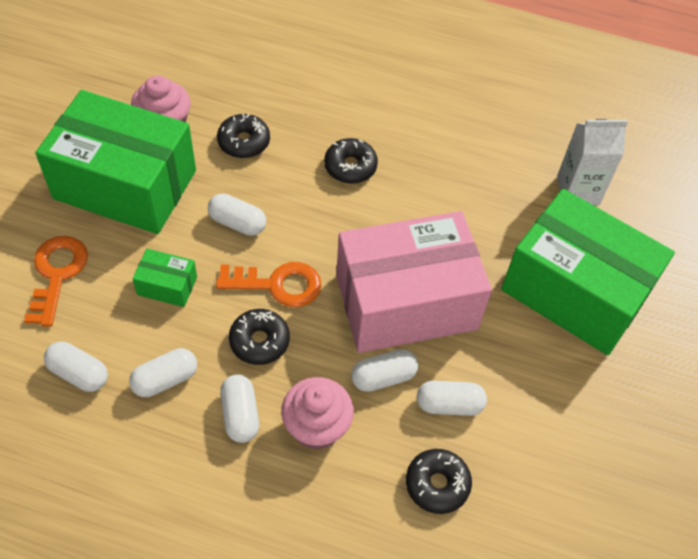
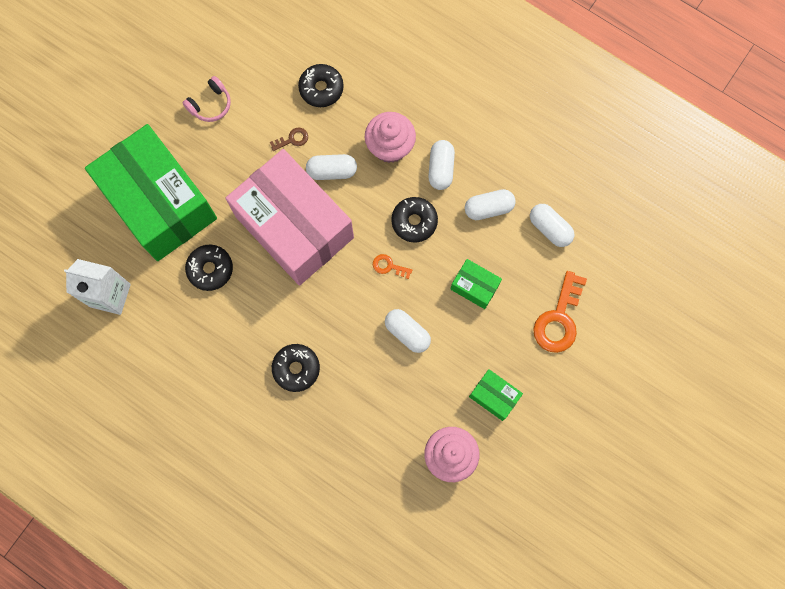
camera: 160 degrees left, 20 degrees up
green box [35,90,196,234] -> green box [469,369,523,421], size x0.40
orange key [216,262,322,307] -> orange key [373,254,412,279], size x0.48
black donut [217,114,270,158] -> black donut moved to [185,245,233,291]
pink box [336,211,492,353] -> pink box turned 45 degrees clockwise [225,149,354,285]
white capsule [417,381,487,416] -> brown key [270,128,308,151]
none -> pink headphones [183,76,231,122]

